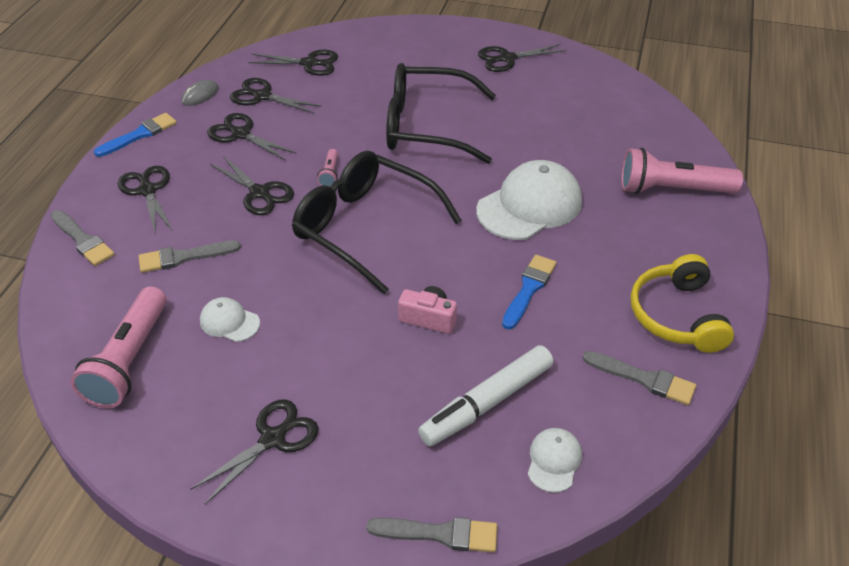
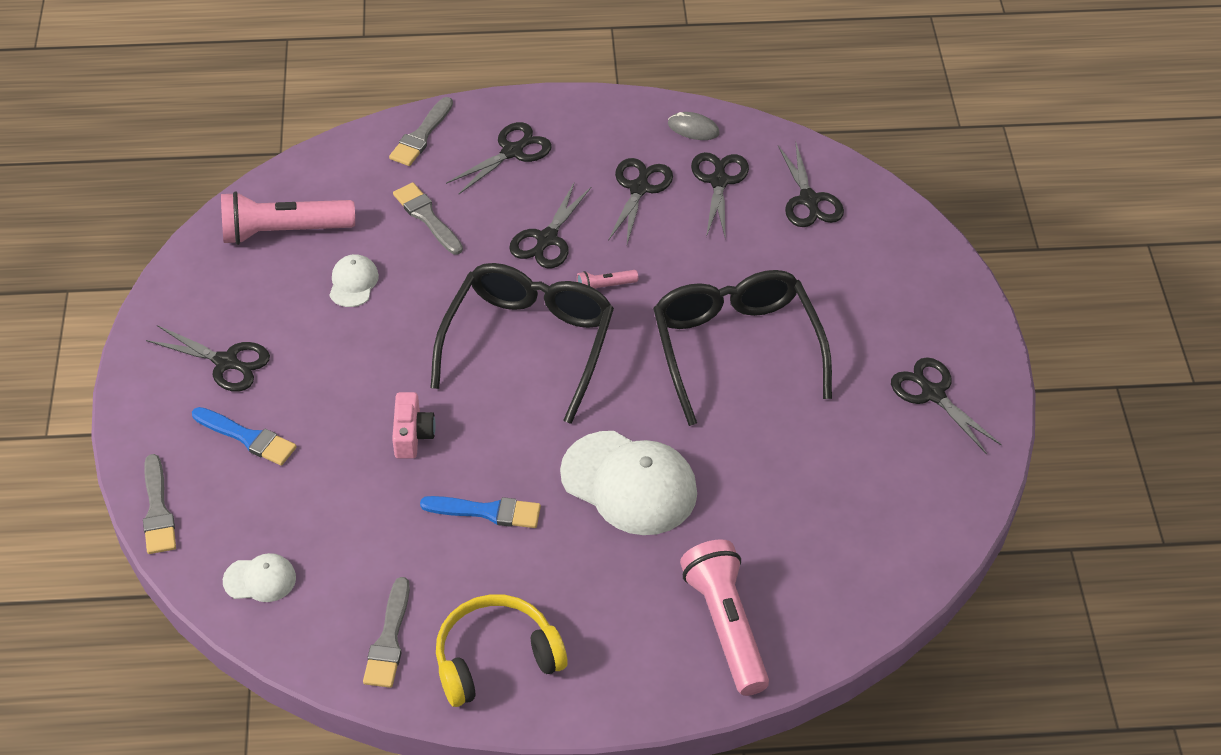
camera: 70 degrees right, 5 degrees up
blue brush [94,113,177,157] -> blue brush moved to [192,407,297,466]
white marker [418,345,554,446] -> none

